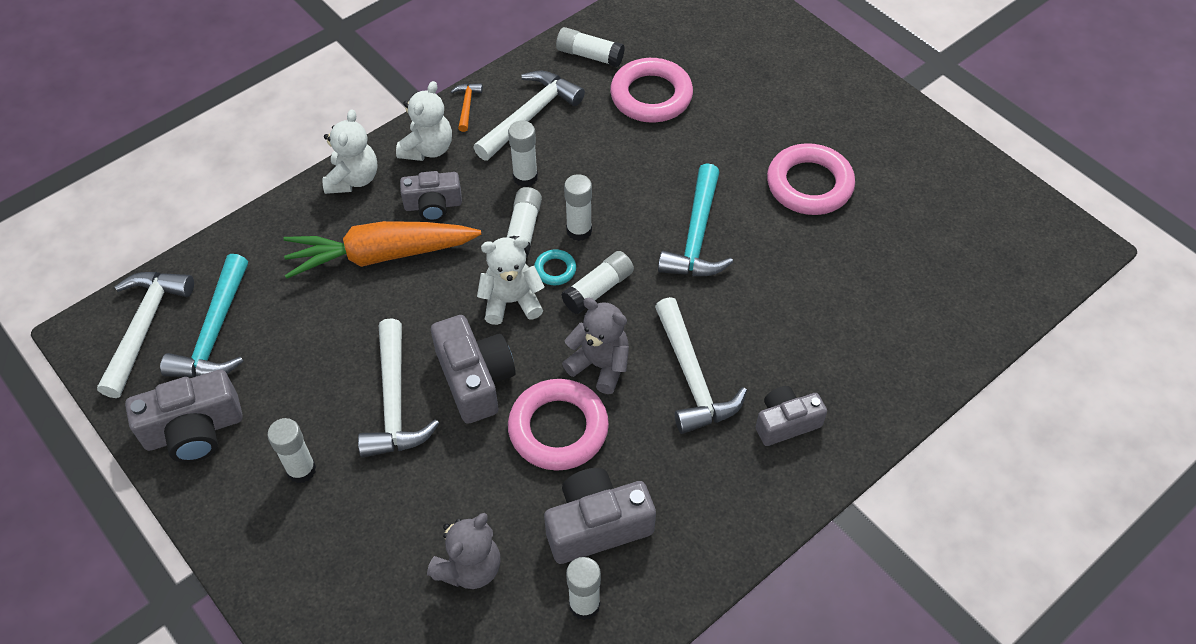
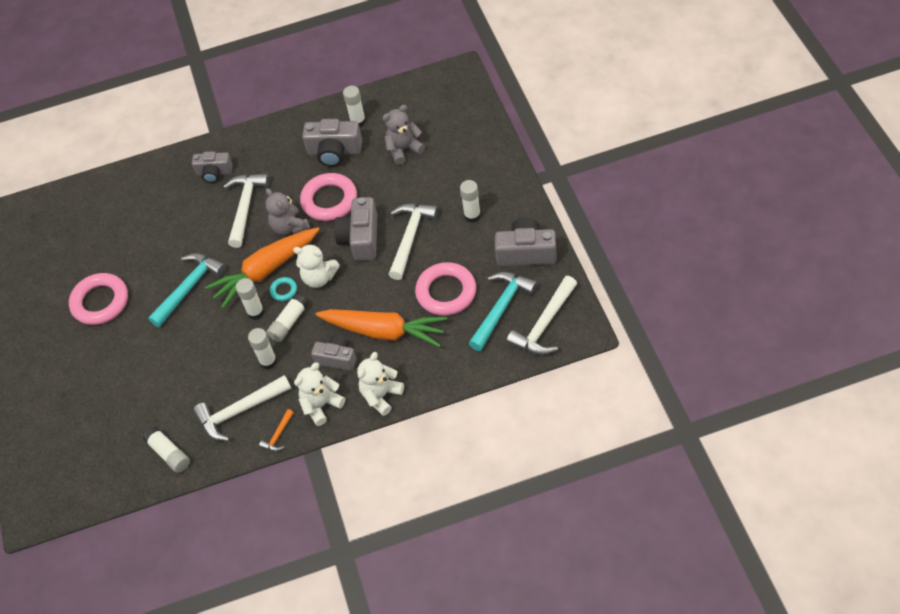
camera: 150 degrees left, 0 degrees up
white glue stick [561,251,634,314] -> orange carrot [205,227,320,308]
pink ring [610,58,693,123] -> pink ring moved to [415,262,476,316]

